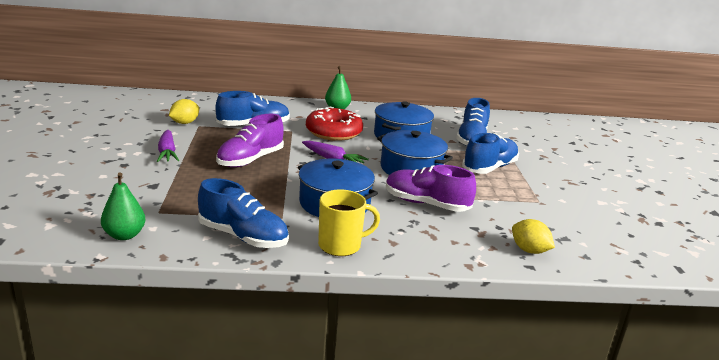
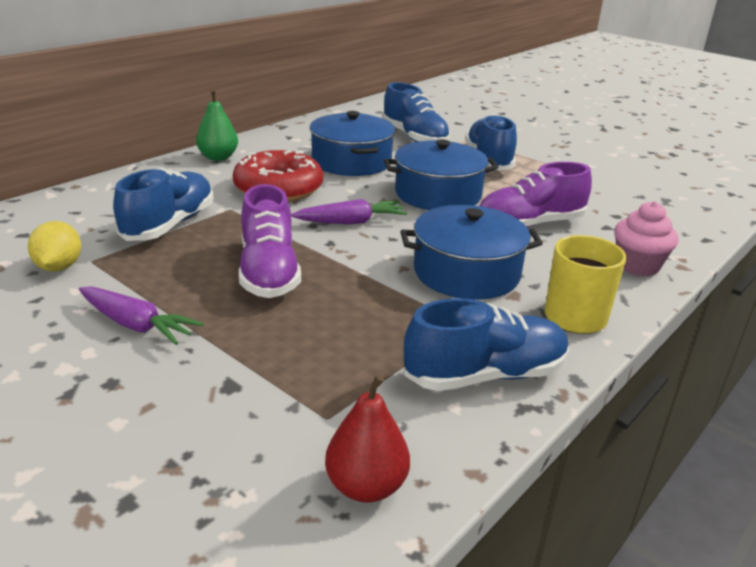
camera: 45 degrees left, 5 degrees up
green pear [101,172,146,240] -> red pear [325,374,410,503]
yellow lemon [512,219,555,254] -> none
none -> pink cupcake [614,201,678,276]

